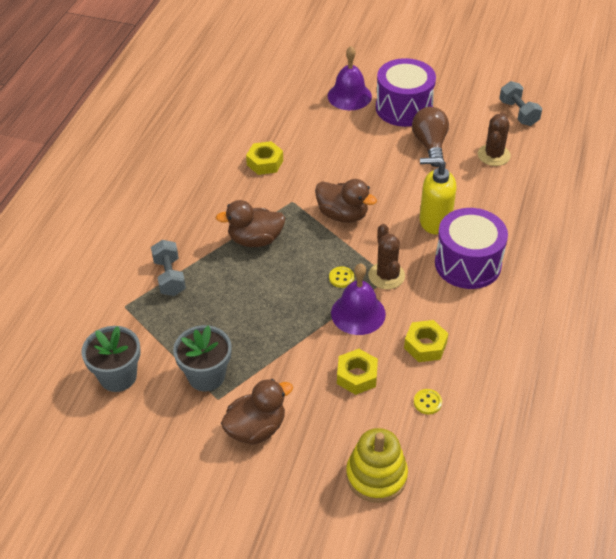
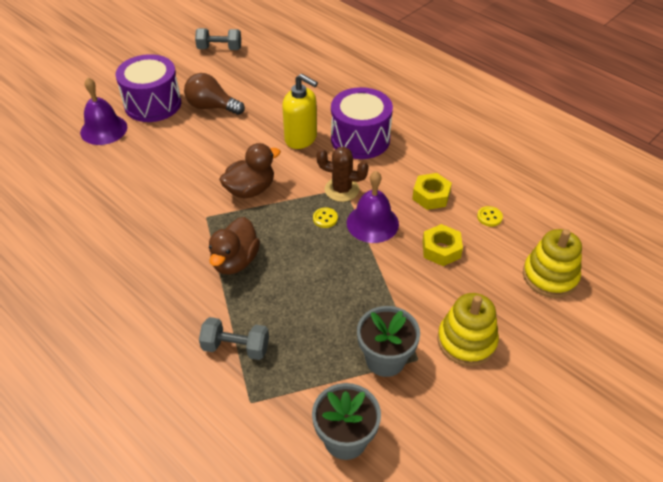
camera: 65 degrees left, 0 degrees up
brown duck [221,379,293,445] -> yellow stacking toy [438,293,499,366]
yellow nut [246,141,283,175] -> none
yellow soap dispenser [419,157,457,234] -> yellow soap dispenser turned 90 degrees counterclockwise [282,74,318,149]
brown cactus [478,112,511,166] -> none

